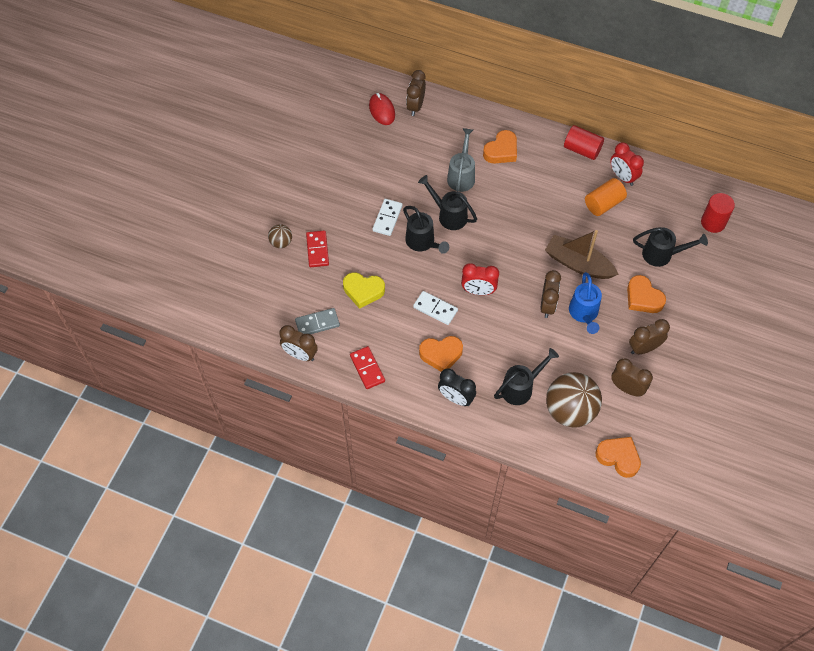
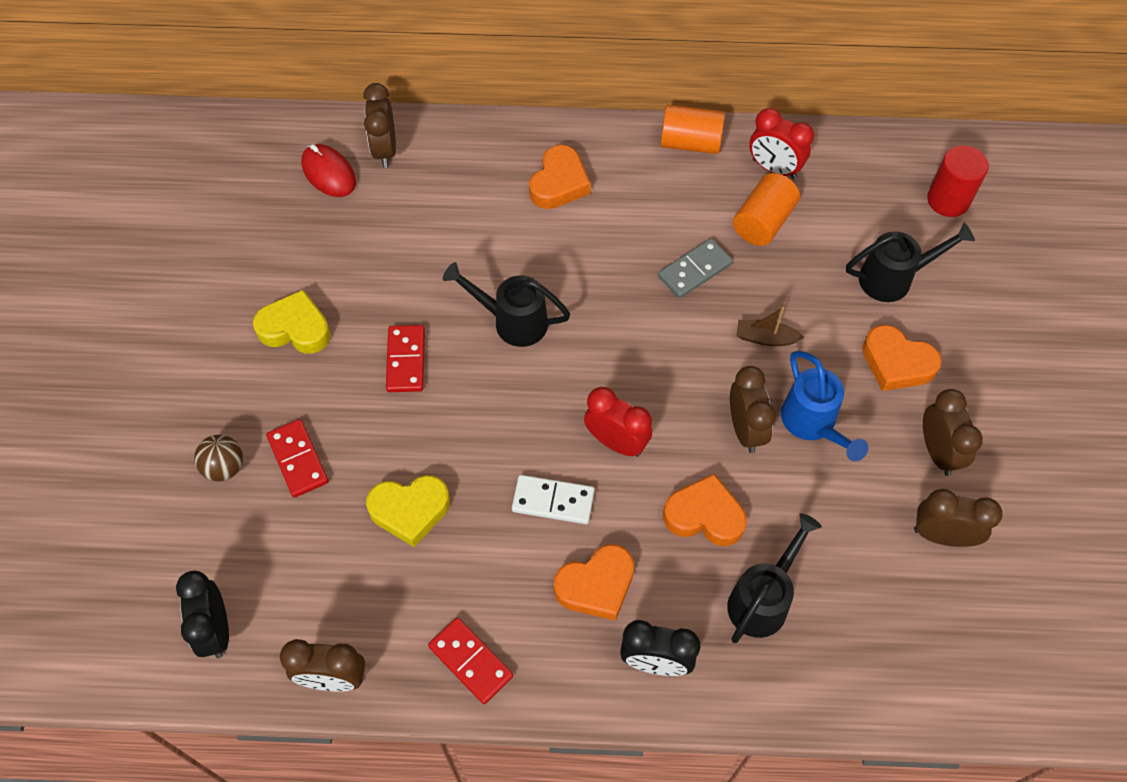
camera: 20 degrees left, 0 degrees up
grey domino [295,308,340,334] -> grey domino moved to [658,238,733,298]
white domino [372,199,403,236] -> red domino [386,325,425,392]
black watering can [403,206,449,254] -> none
grey watering can [447,128,475,192] -> none
red clock [461,263,499,295] -> red clock turned 135 degrees counterclockwise [584,387,652,457]
brown boat [545,230,619,279] -> brown boat [737,307,804,346], size x0.49
brown ball [546,372,602,428] -> none
red cylinder [564,125,604,160] -> orange cylinder [661,105,725,154]
orange heart [596,437,641,478] -> orange heart moved to [663,474,747,546]
brown clock [629,319,670,354] -> brown clock turned 120 degrees clockwise [923,389,983,476]
none -> black clock [176,571,229,658]
none -> yellow heart [253,290,331,354]

